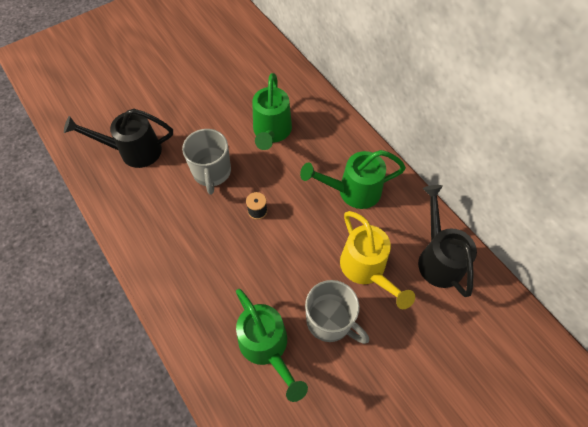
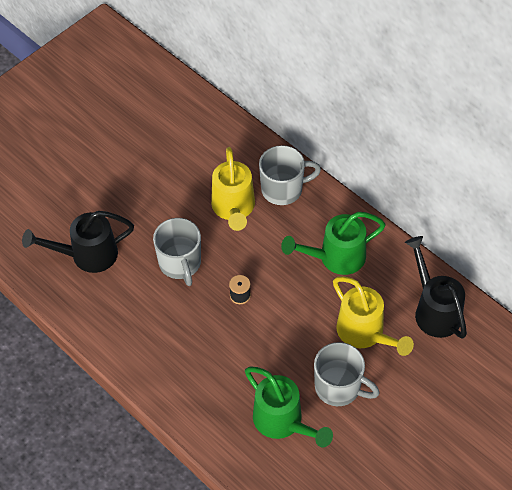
camera: 10 degrees left, 5 degrees down
green watering can [252,73,292,150] -> yellow watering can [211,147,255,231]
none -> grey mug [259,145,321,205]

